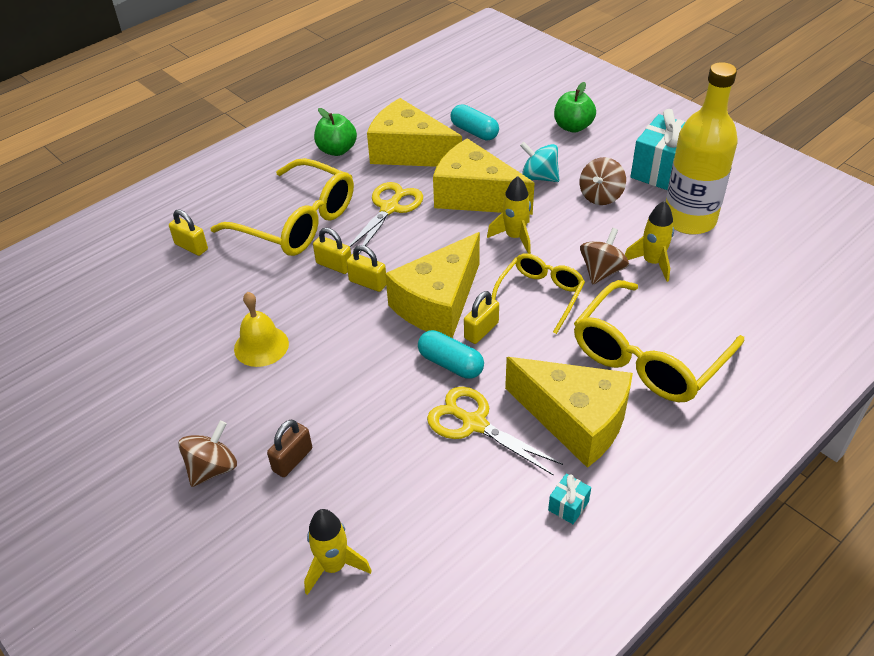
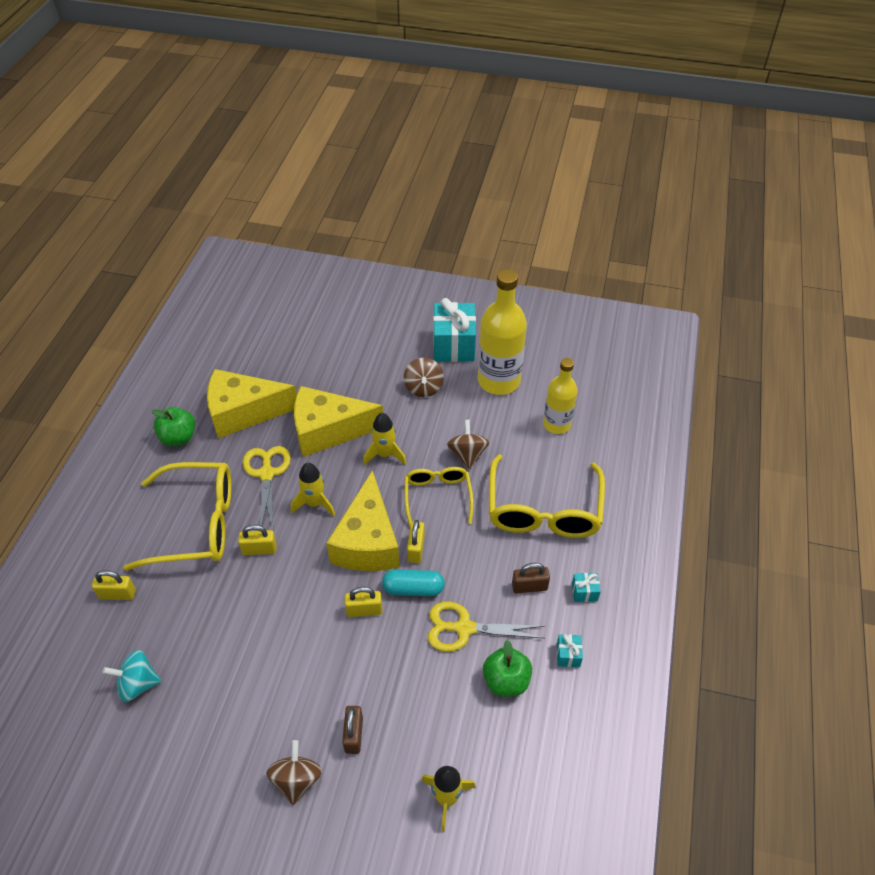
camera: 35 degrees left, 5 degrees up
yellow bell [234,292,289,367] -> none
yellow padlock [346,245,386,292] -> yellow padlock moved to [345,587,382,617]
turquoise capsule [451,104,499,140] -> none
yellow cheese [505,357,633,468] -> brown padlock [512,563,550,593]
turquoise spinning top [520,142,559,182] -> turquoise spinning top moved to [102,650,161,702]
green apple [554,82,596,133] -> green apple moved to [483,640,532,697]
yellow rocket [625,201,674,282] -> yellow rocket moved to [291,463,335,516]
none -> yellow bottle [543,358,578,434]
none -> turquoise gift [572,573,601,602]

